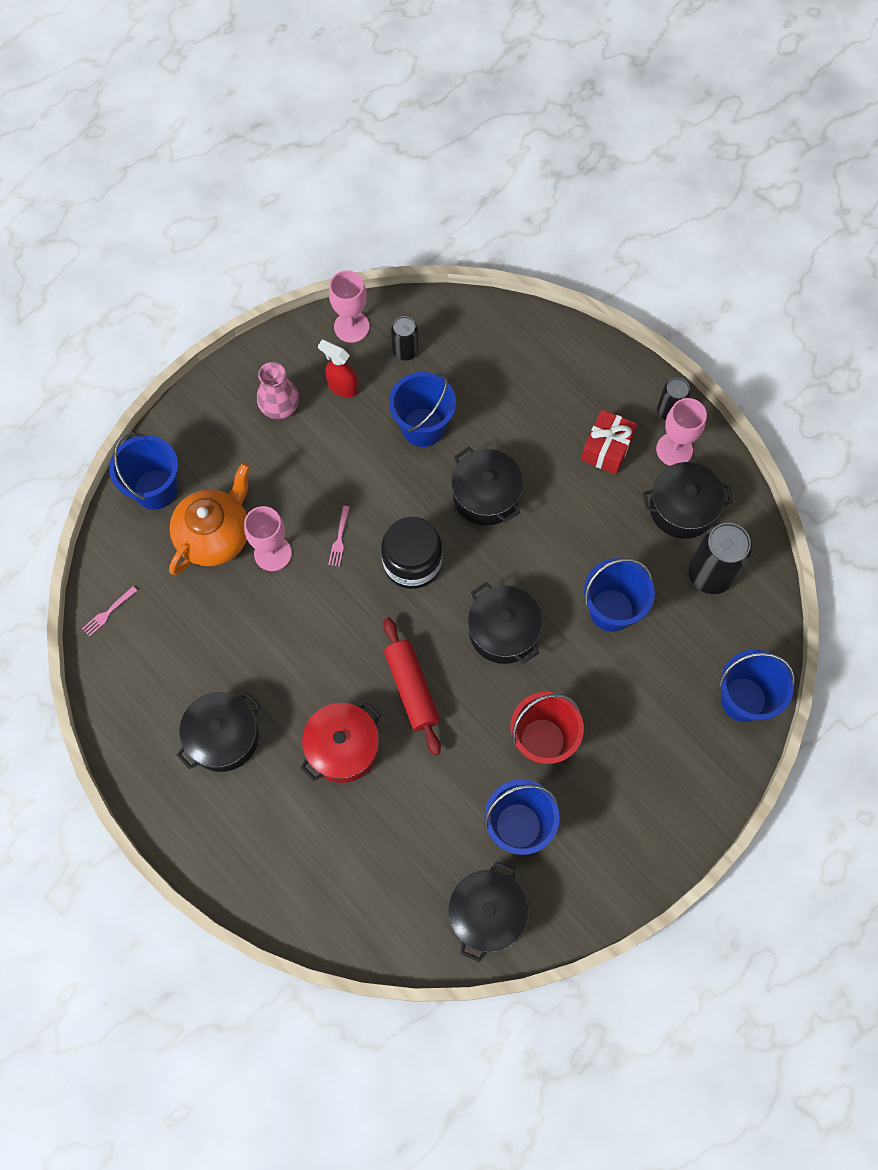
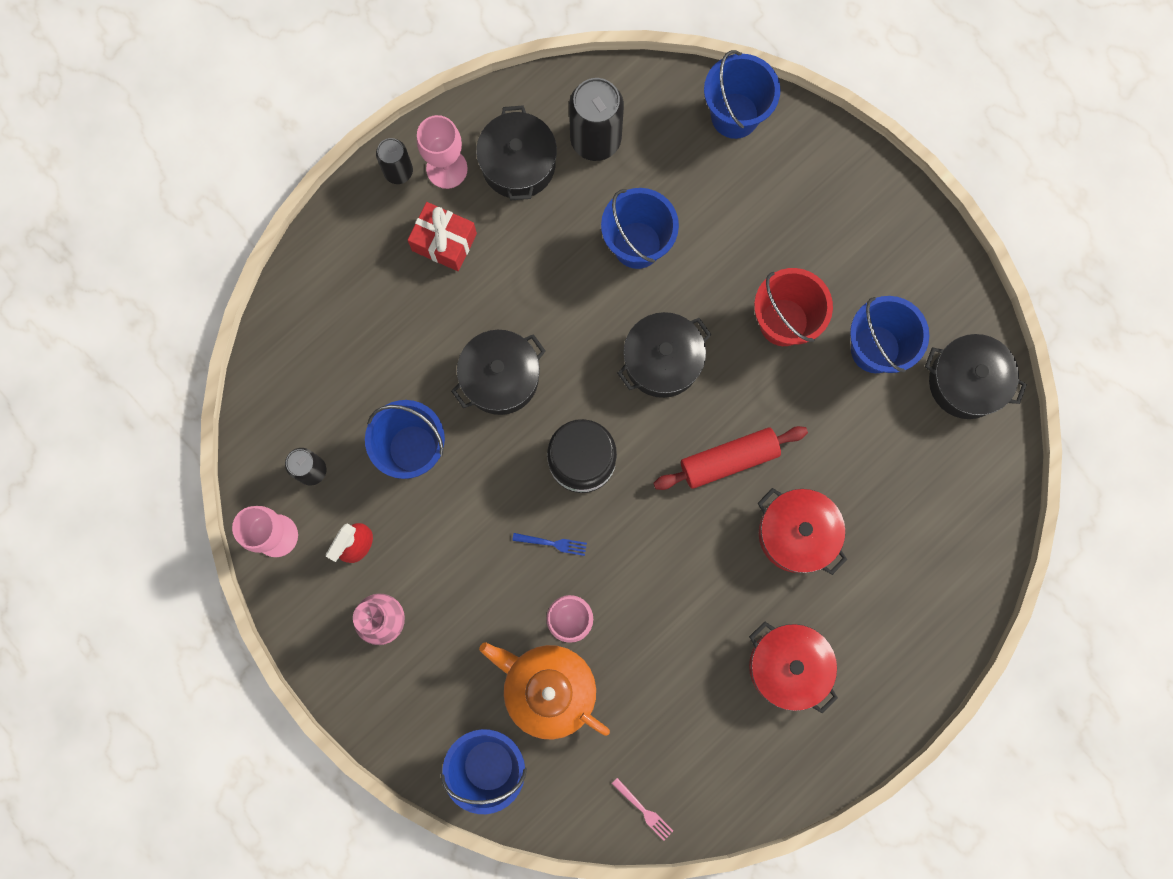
camera: 90 degrees left, 10 degrees up
black pot [177,692,261,772] -> red pot [749,622,838,713]
pink fork [328,506,350,567] -> blue fork [512,533,587,556]

